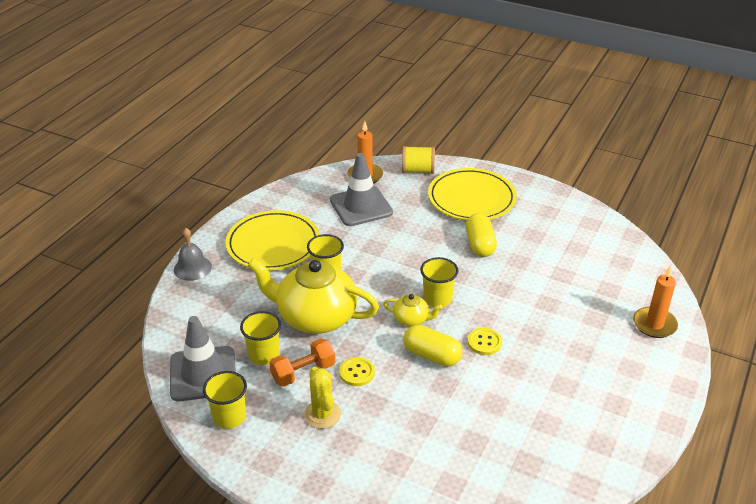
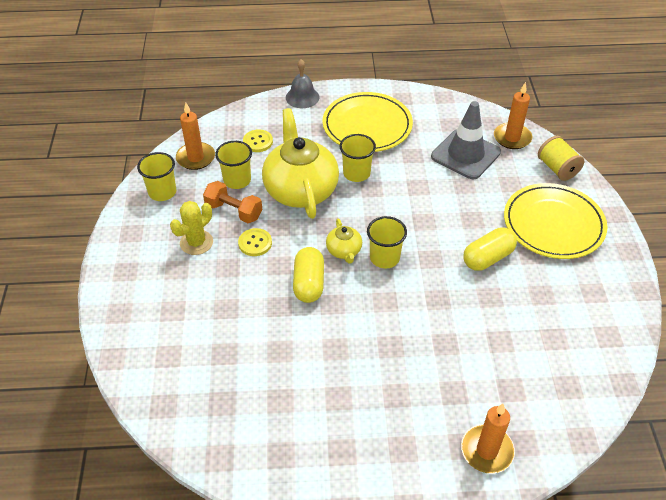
camera: 60 degrees right, 10 degrees up
grey traffic cone [170,316,236,401] -> orange candle [176,103,215,170]
yellow button [467,328,502,355] -> yellow button moved to [243,129,273,152]

